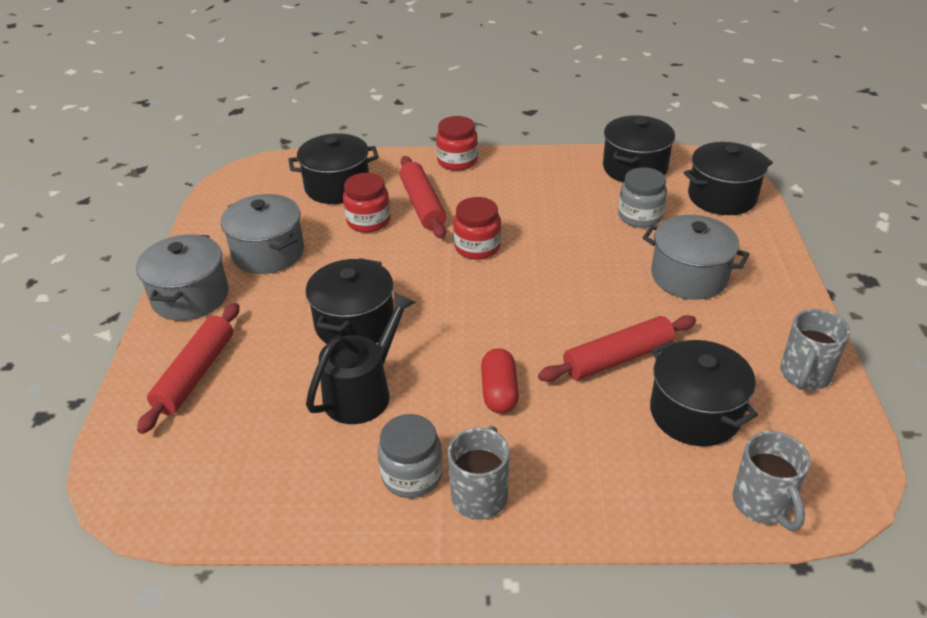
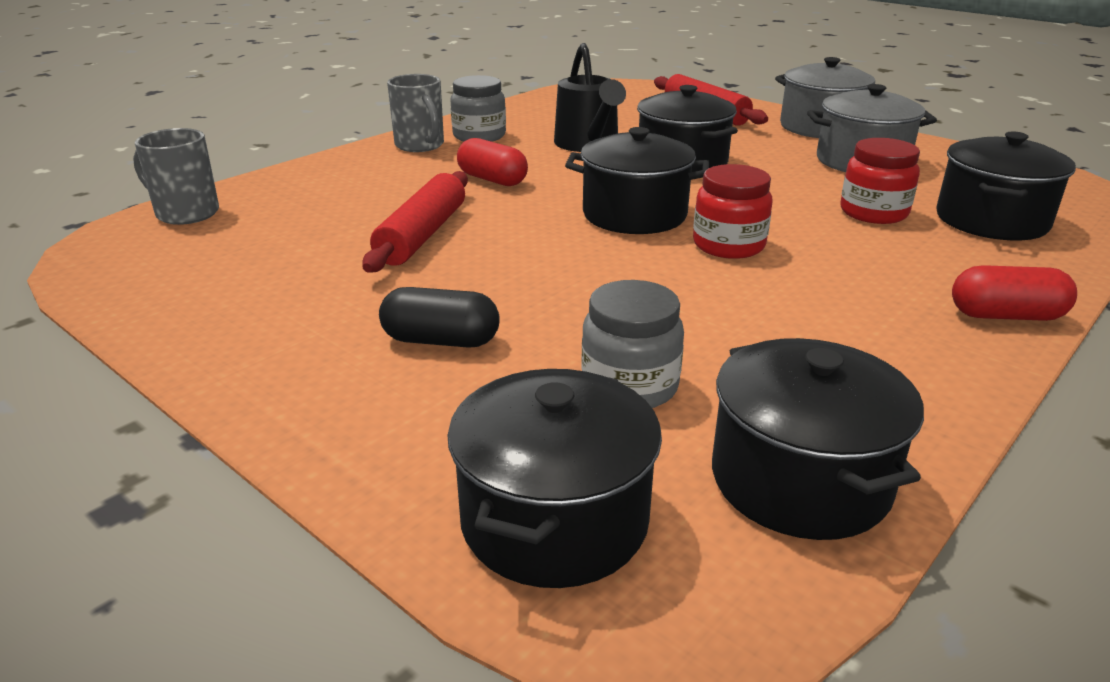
camera: 130 degrees right, 10 degrees down
red rolling pin [400,156,446,239] -> none
red jar [436,116,478,171] -> red capsule [952,265,1077,321]
grey pot [643,215,750,300] -> black capsule [379,287,500,348]
black pot [650,340,758,446] -> black pot moved to [565,127,709,234]
grey mug [780,309,850,390] -> none

